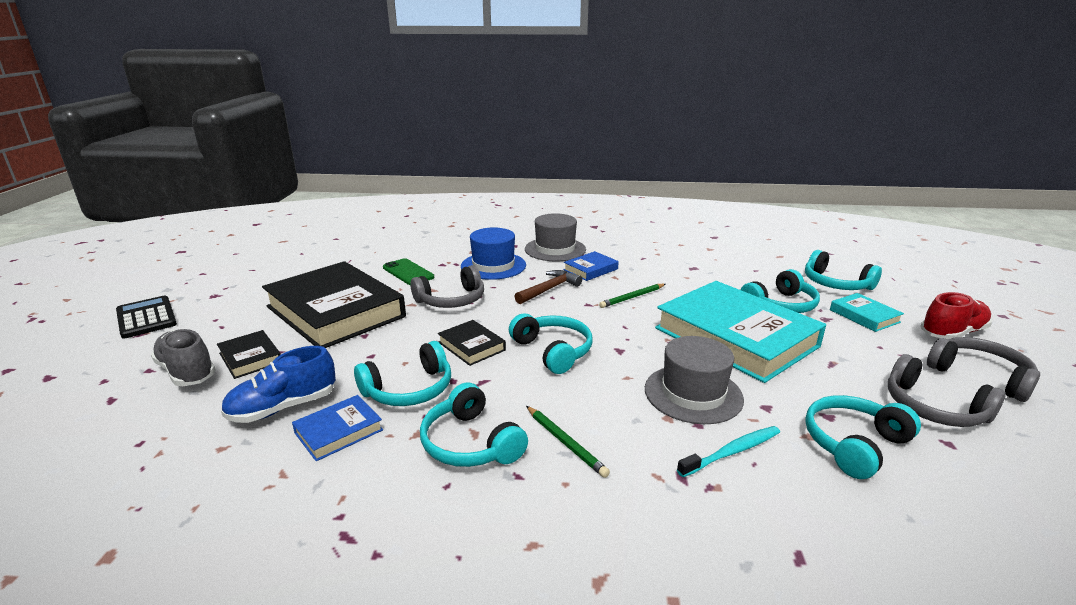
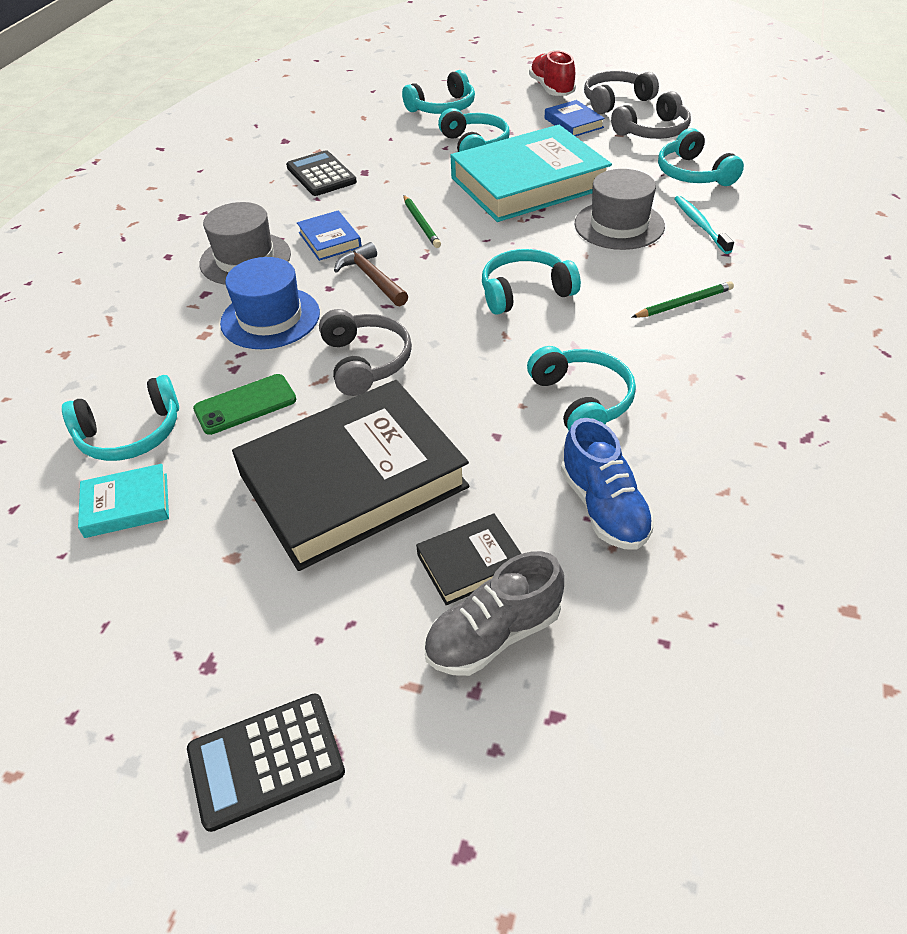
camera: 75 degrees left, 20 degrees up
blue book [292,395,383,461] -> blue book moved to [545,100,605,136]
turquoise headphones [420,383,528,467] -> turquoise headphones moved to [62,375,179,461]
black book [438,320,506,366] -> none
turquoise book [830,293,904,332] -> turquoise book moved to [78,464,169,538]
none -> black calculator [286,150,357,196]

